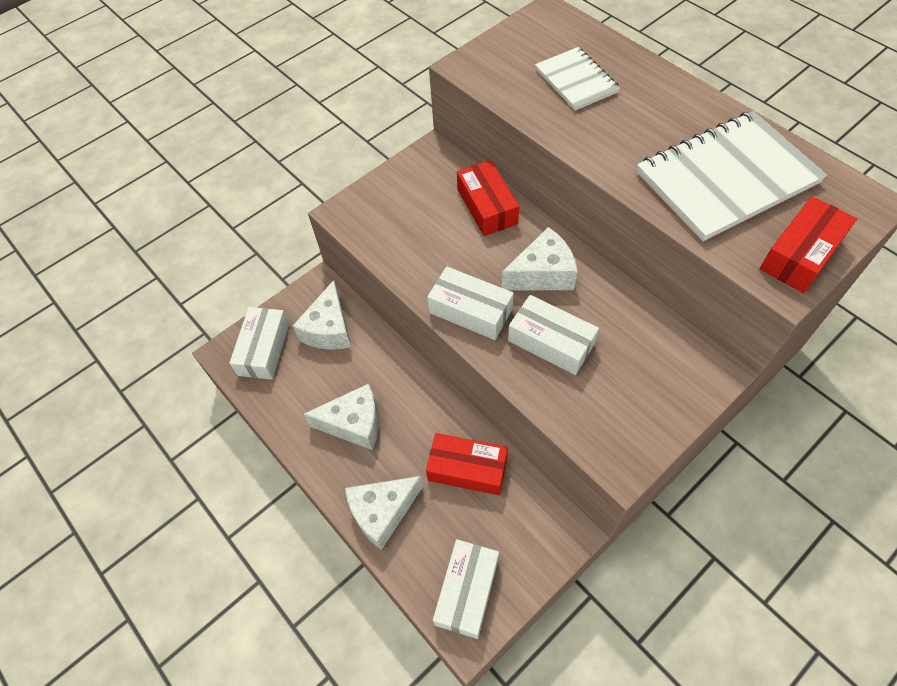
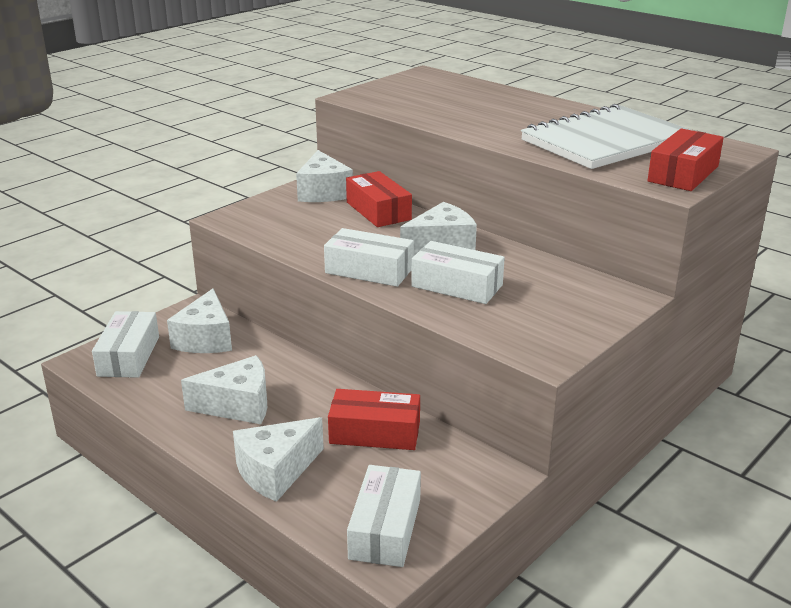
camera: 10 degrees left, 30 degrees down
white notebook [535,47,620,111] -> none
none -> white cheese [296,150,353,202]

